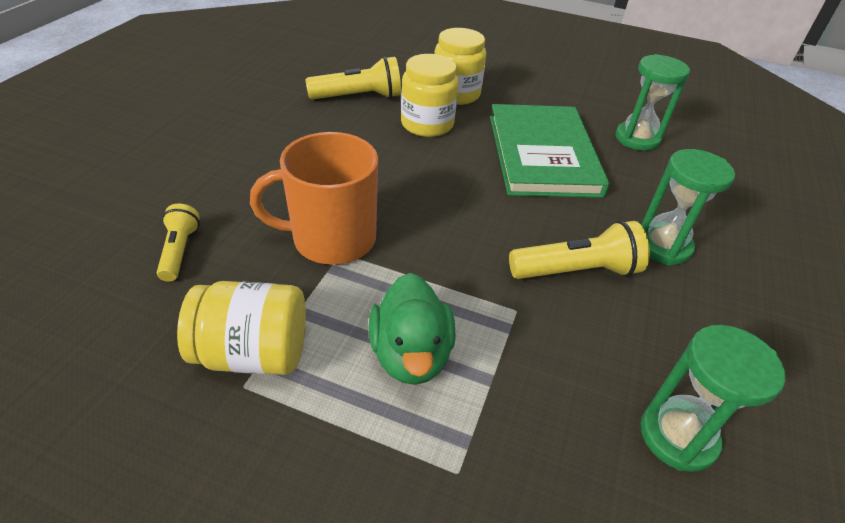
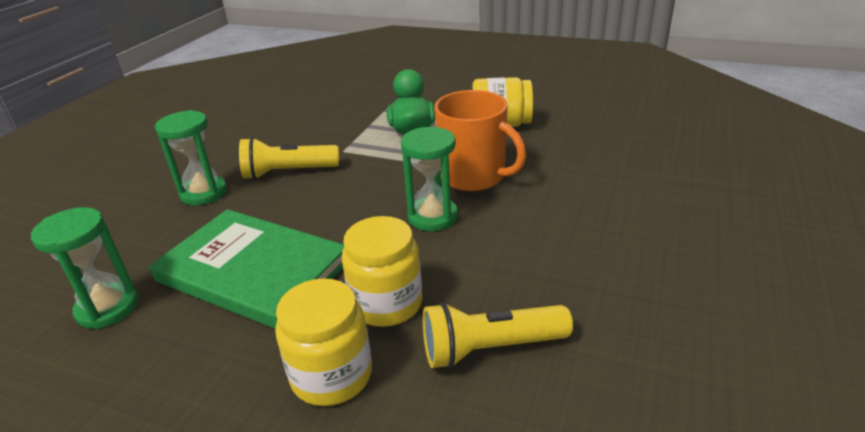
camera: 175 degrees left, 10 degrees down
yellow flashlight [157,203,200,282] -> none
orange mug [250,132,378,265] -> orange mug turned 45 degrees clockwise [434,90,526,191]
green book [490,104,610,198] -> green book turned 60 degrees counterclockwise [149,209,344,329]
green hourglass [641,325,785,472] -> green hourglass moved to [401,126,458,231]

